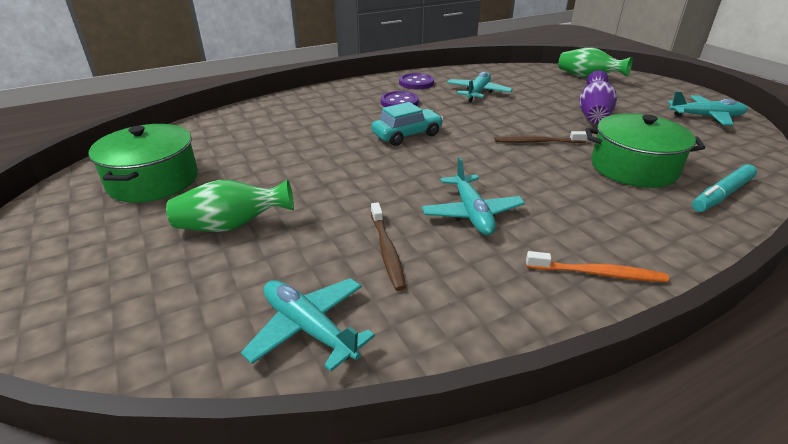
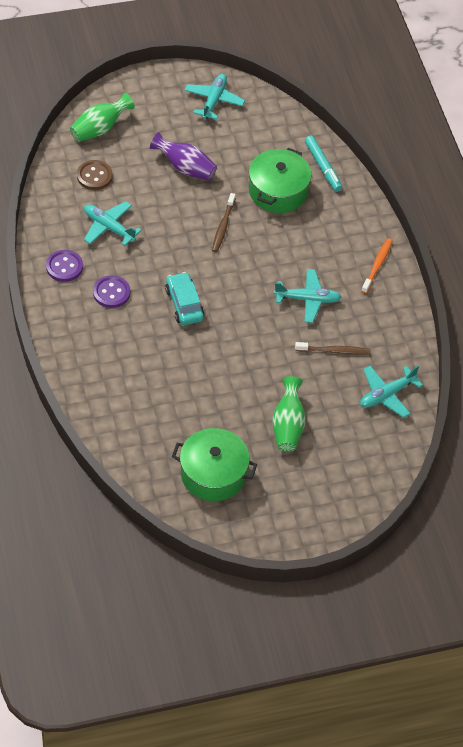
camera: 80 degrees left, 20 degrees up
none -> brown button [77,160,113,190]

